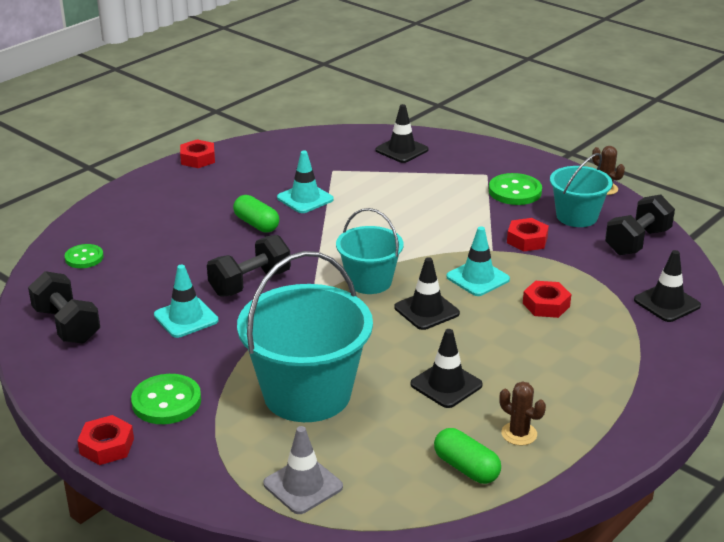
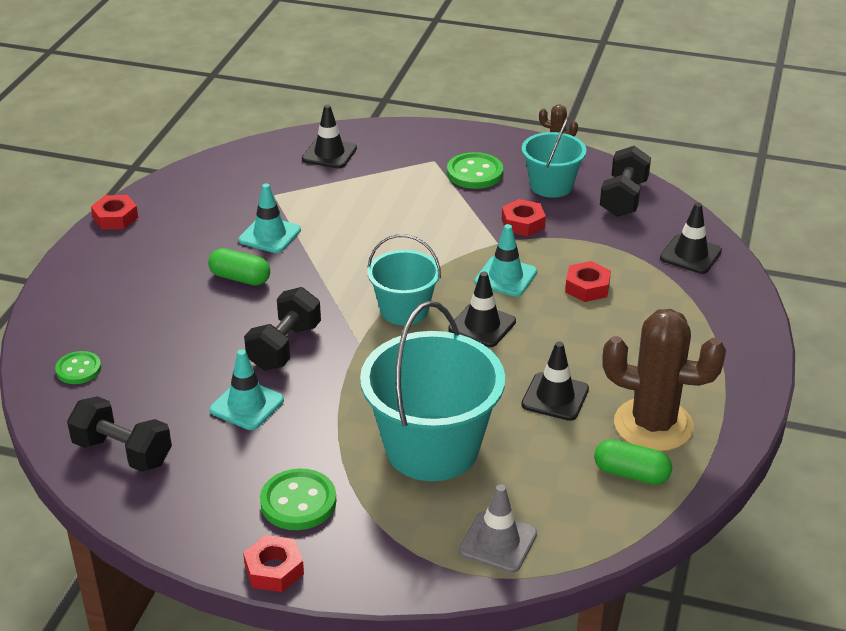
camera: 25 degrees left, 5 degrees up
brown cactus [500,381,546,446] -> brown cactus [602,309,726,451], size x2.21

